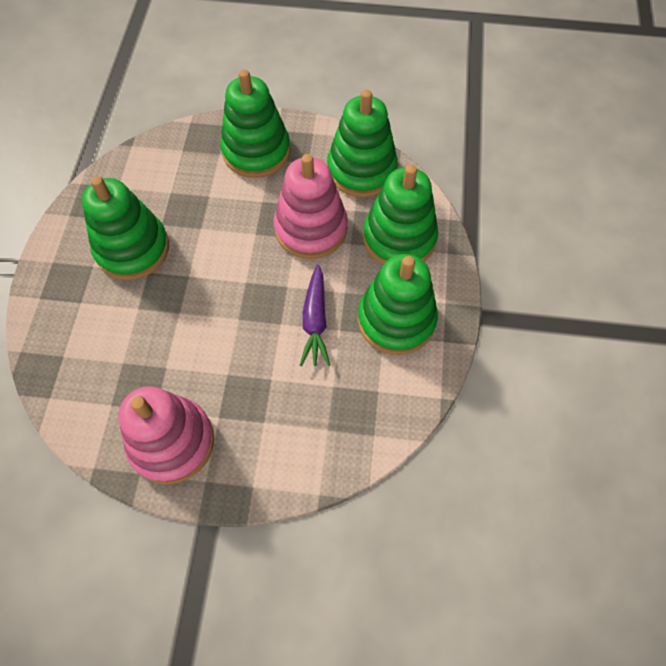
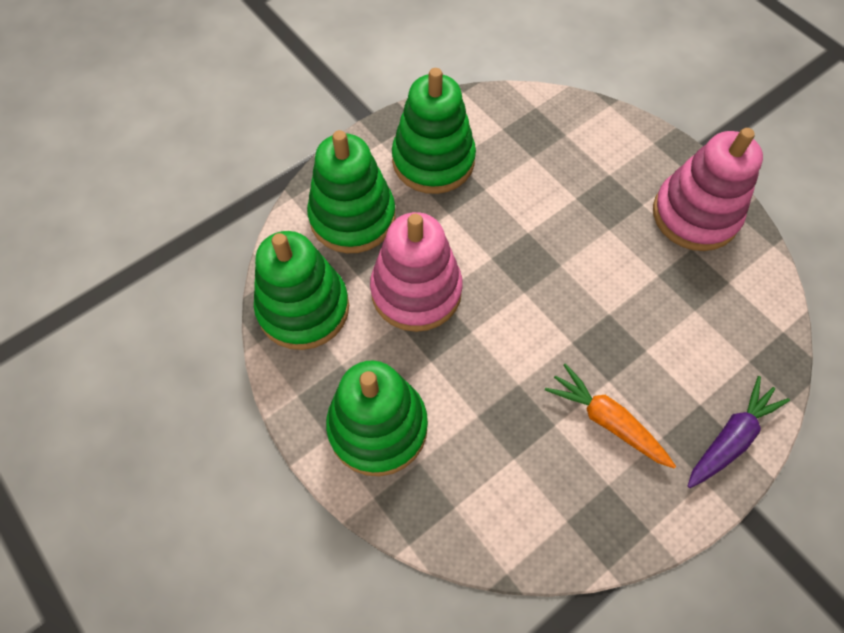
camera: 135 degrees left, 0 degrees up
green stacking toy [82,176,169,280] -> orange carrot [545,363,676,468]
purple carrot [300,264,330,366] -> purple carrot moved to [688,376,790,488]

